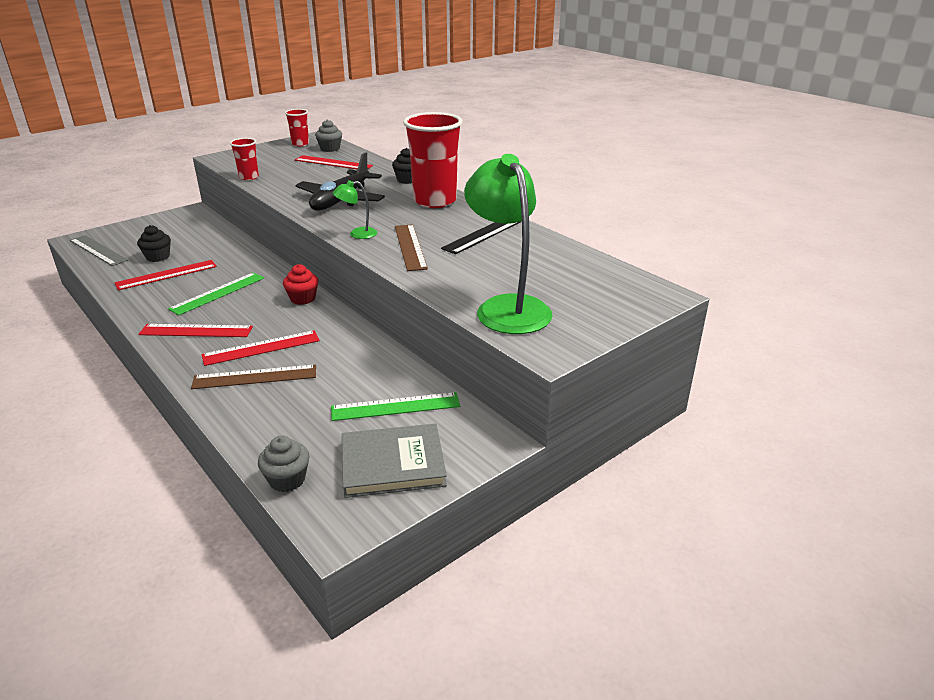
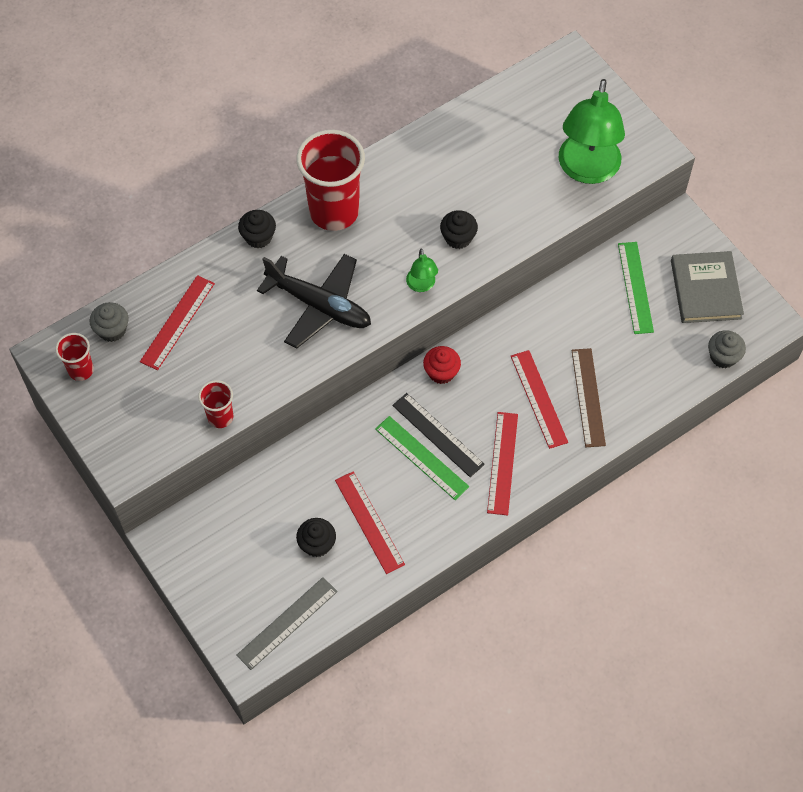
camera: 85 degrees left, 30 degrees up
brown ruler [395,224,428,271] -> black cupcake [440,210,478,249]
black ruler [441,221,521,254] -> black ruler moved to [392,393,485,477]
green lamp [464,154,552,334] -> green lamp turned 60 degrees counterclockwise [559,79,625,184]

